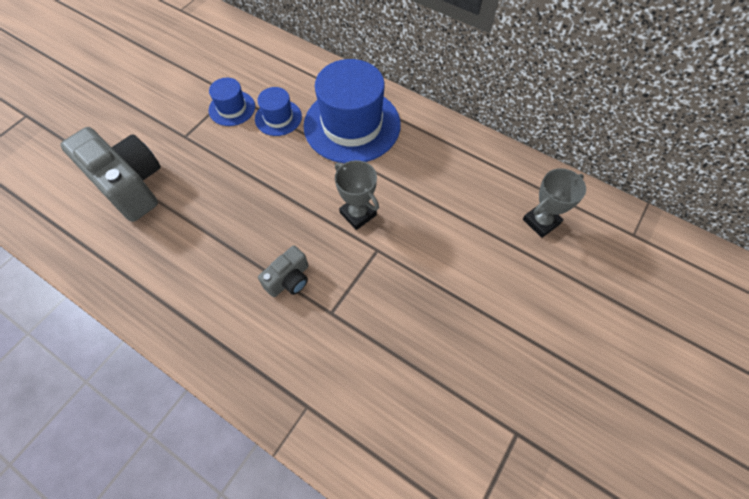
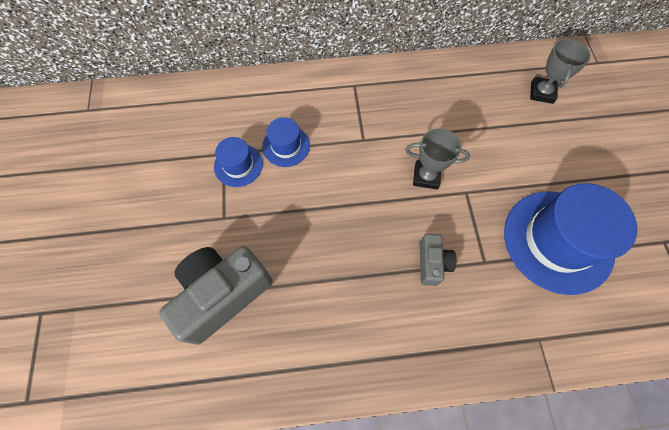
camera: 40 degrees left, 5 degrees up
grey camera [60,127,161,222] -> grey camera turned 45 degrees counterclockwise [159,246,273,345]
blue hat [304,59,401,163] -> blue hat moved to [504,183,637,295]

